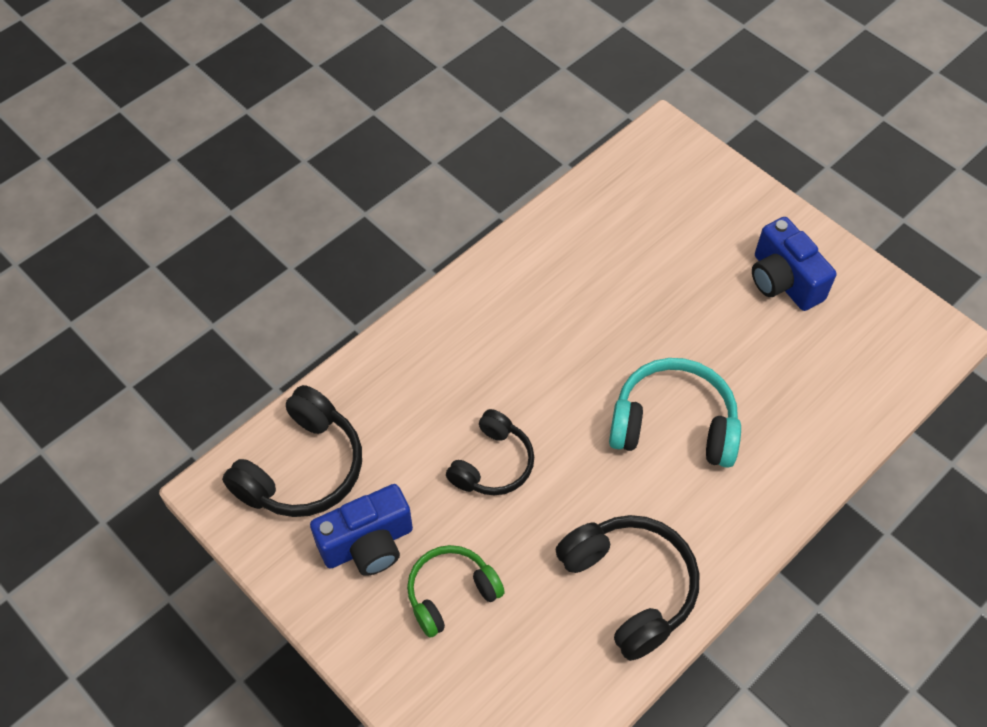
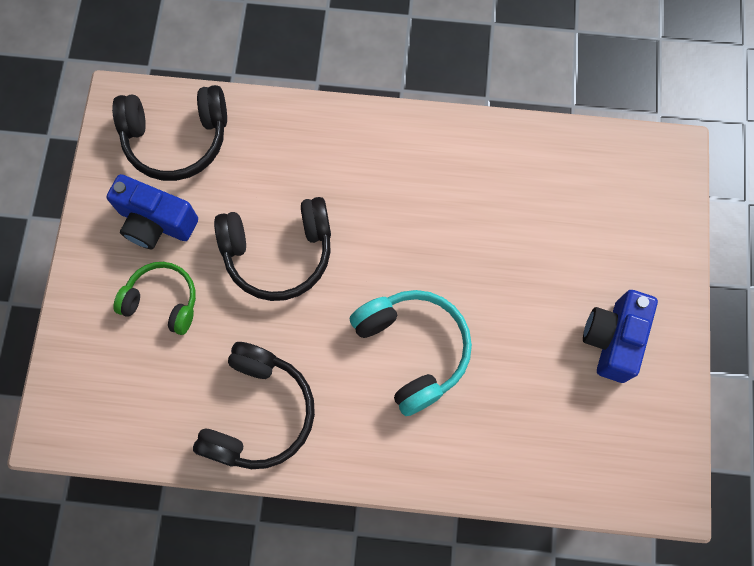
camera: 50 degrees right, 15 degrees up
black headphones [446,409,534,495] -> black headphones [214,197,331,301], size x1.51

